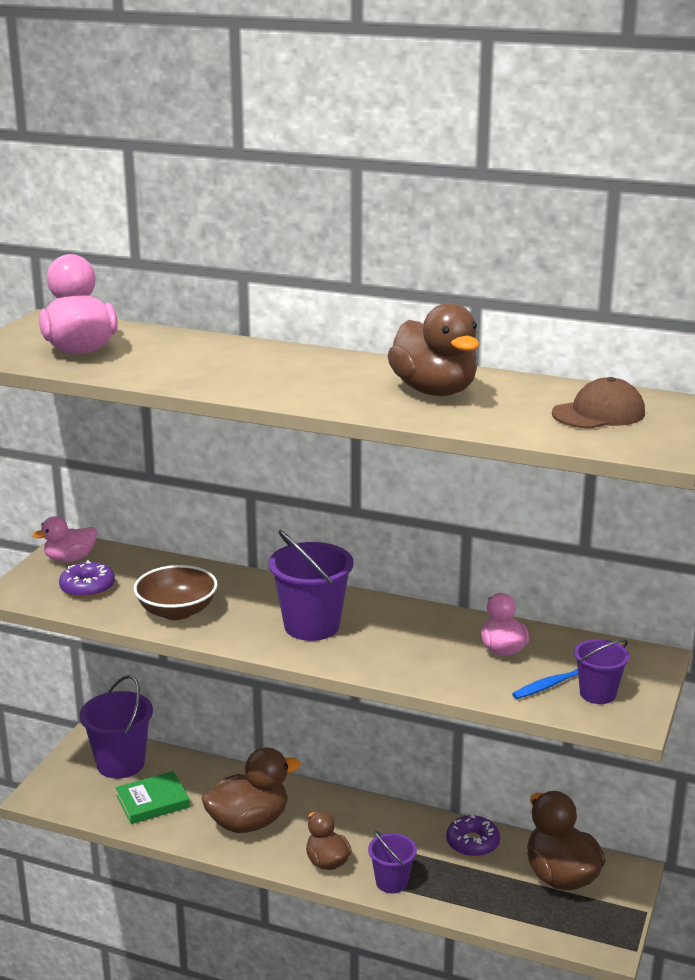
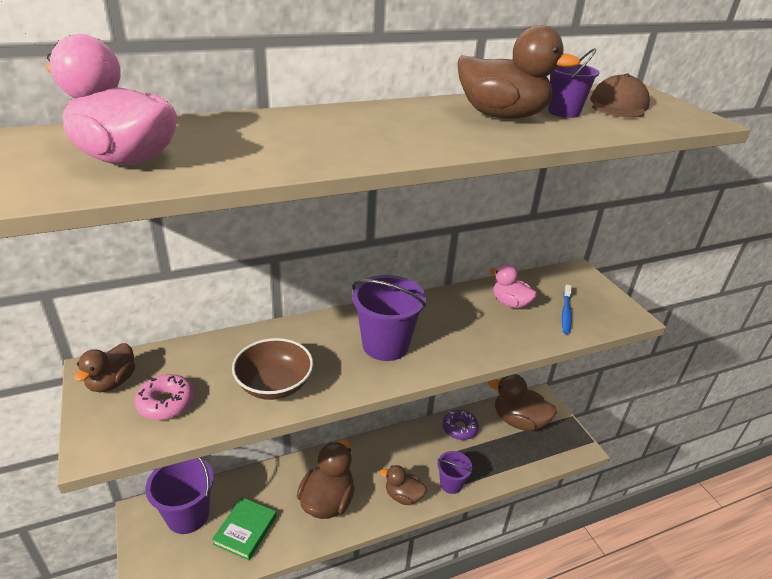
camera: 45 degrees left, 10 degrees up
pink duck [32,516,97,562] -> brown duck [74,343,135,392]
purple donut [59,560,115,598] -> pink donut [135,374,195,420]
purple bucket [574,639,629,704] -> purple bucket moved to [548,48,600,118]

